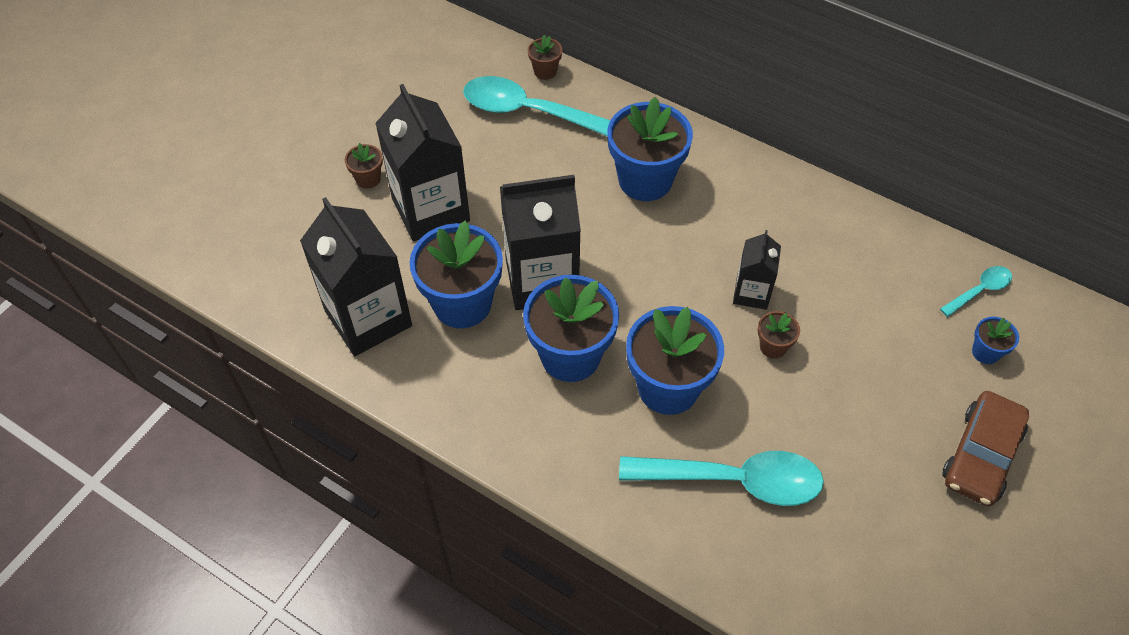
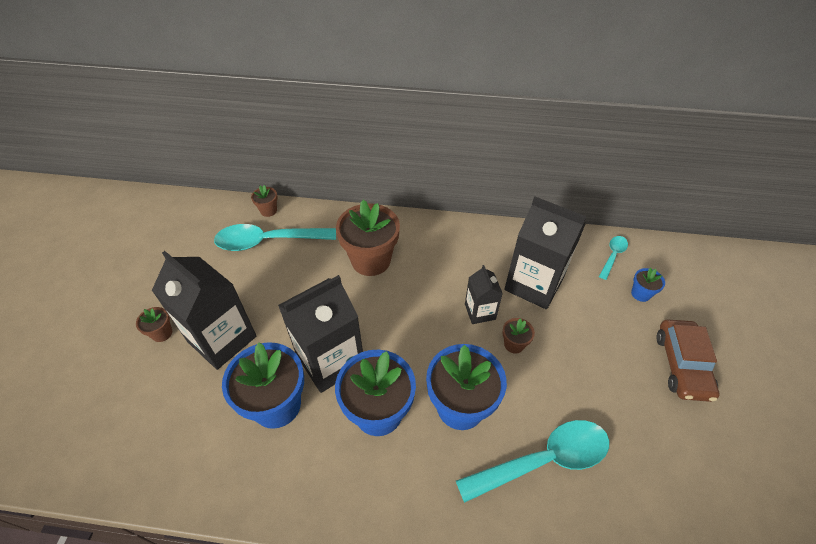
camera: 25 degrees left, 5 degrees down
black carton [300,197,412,356] -> black carton moved to [504,197,586,309]
blue flower pot [607,97,693,201] -> brown flower pot [336,200,400,276]

